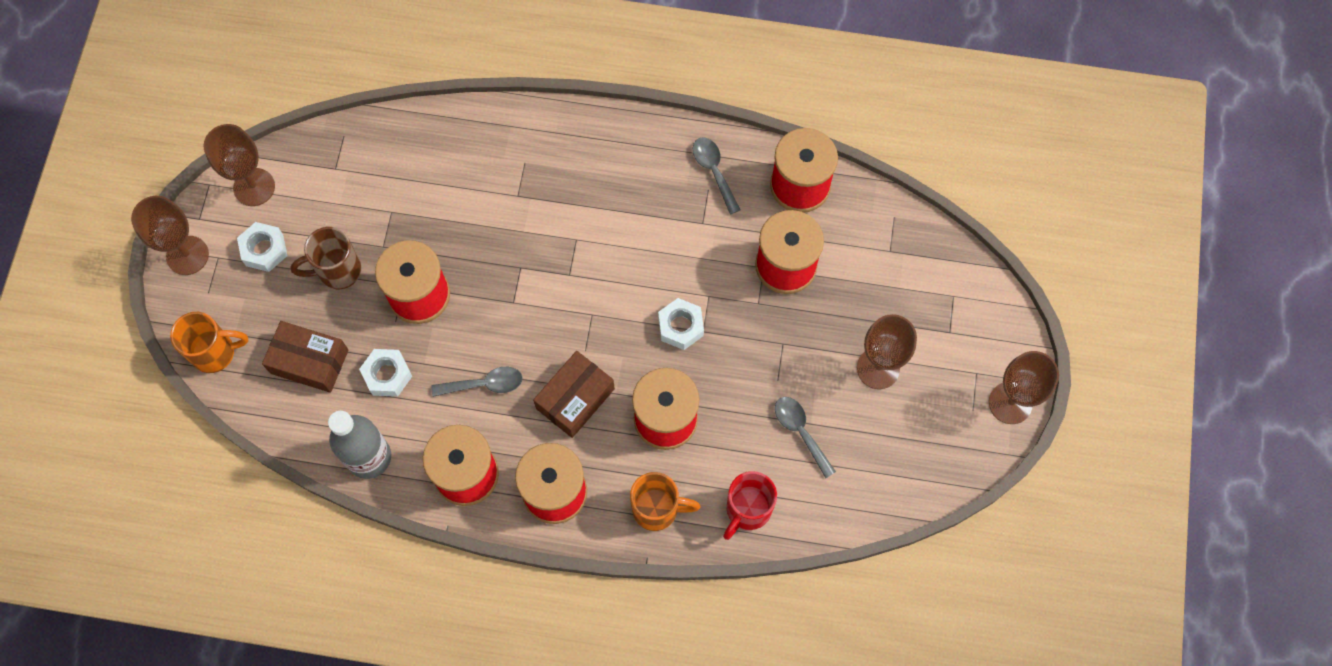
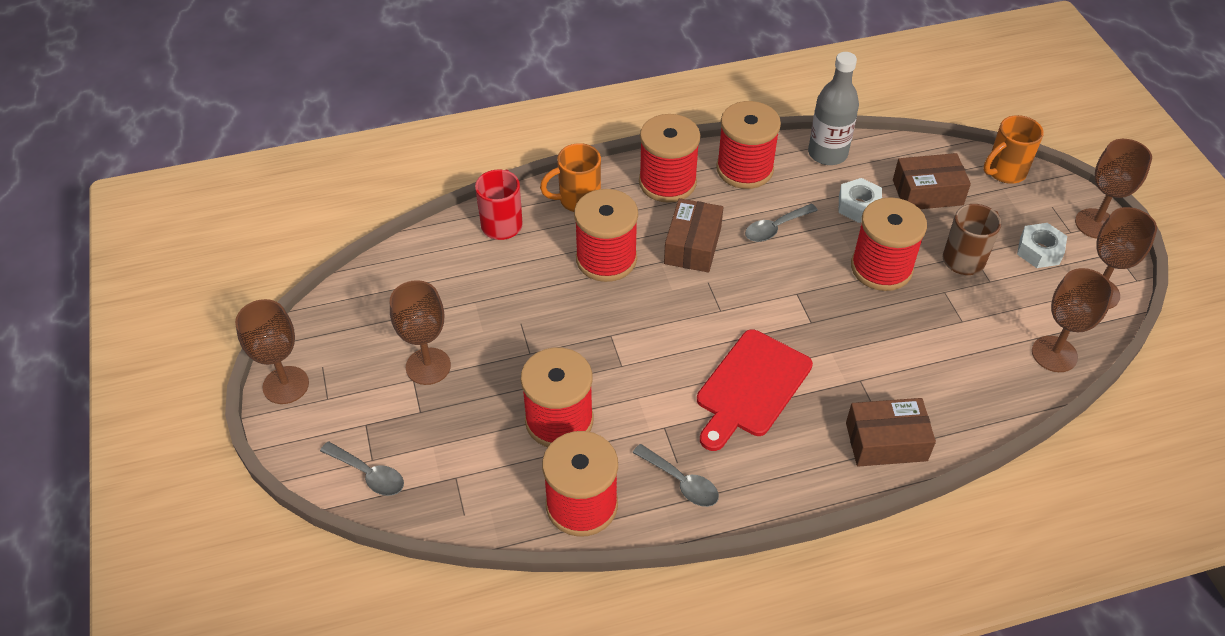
camera: 155 degrees right, 20 degrees down
white nut [658,298,704,350] -> none
grey spoon [775,397,836,478] -> grey spoon moved to [320,441,404,496]
none -> red cutting board [697,329,813,451]
none -> brown box [846,398,936,467]
none -> brown goblet [1032,268,1113,372]

